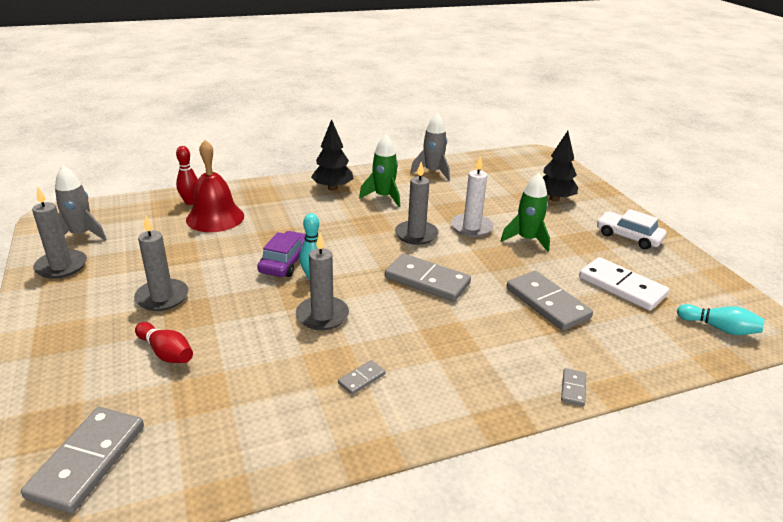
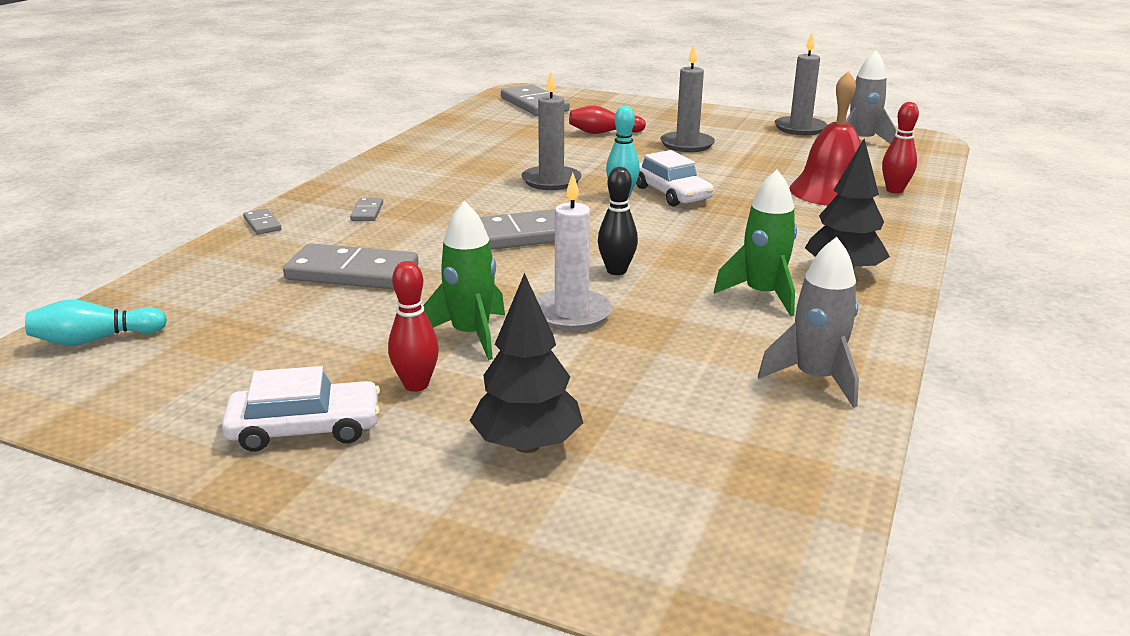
camera: 135 degrees right, 5 degrees down
purple car [257,231,306,277] -> white car [636,150,714,207]
grey domino [338,360,385,395] -> grey domino moved to [350,198,383,221]
grey candle [395,162,438,245] -> black bowling pin [598,167,638,275]
white domino [579,257,669,311] -> none
none -> red bowling pin [388,261,439,392]

